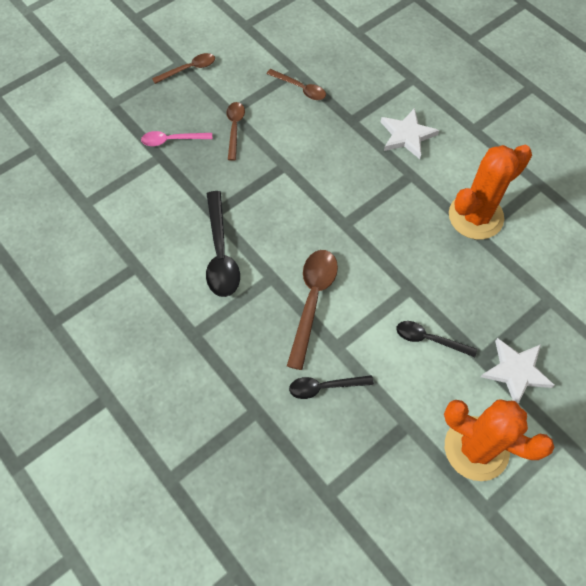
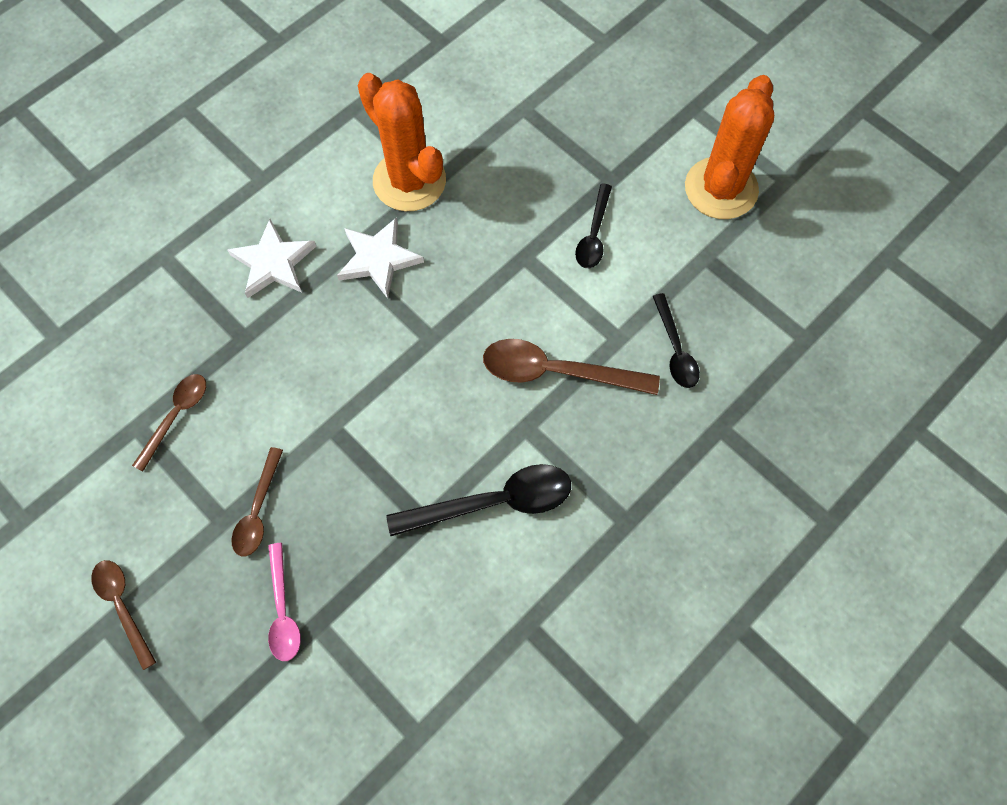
camera: 95 degrees left, 5 degrees up
brown spoon [227,102,245,161] -> brown spoon turned 75 degrees counterclockwise [232,447,283,556]
white star [481,338,554,404] -> white star moved to [337,217,424,298]

